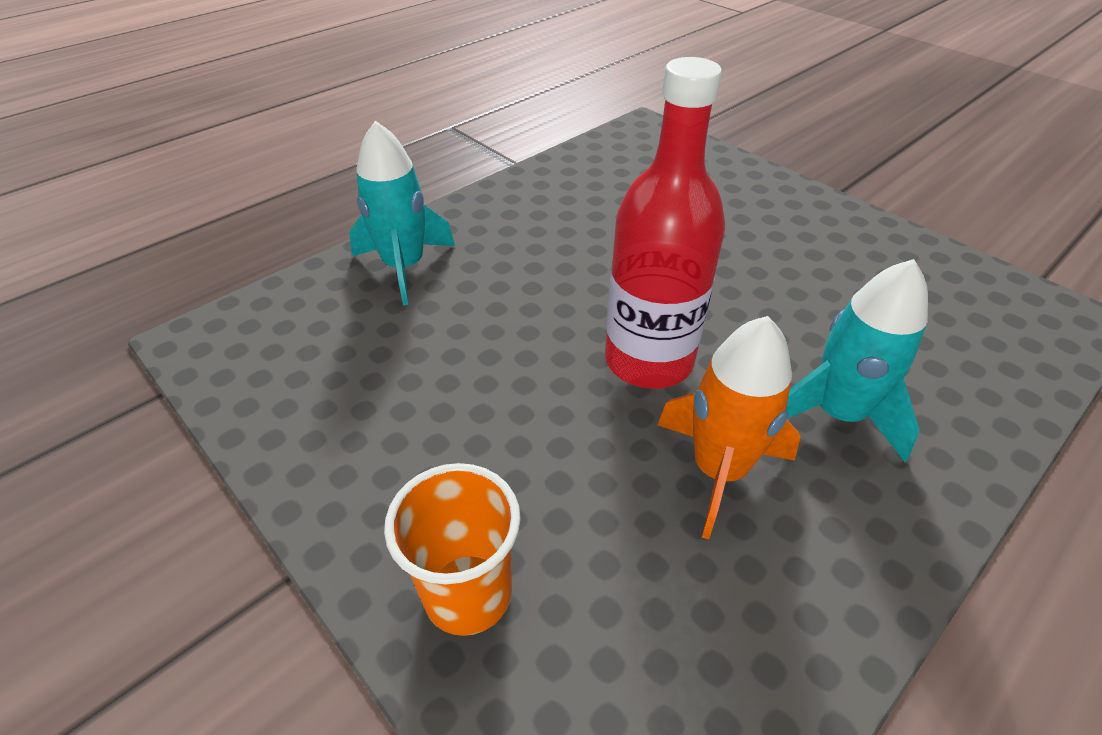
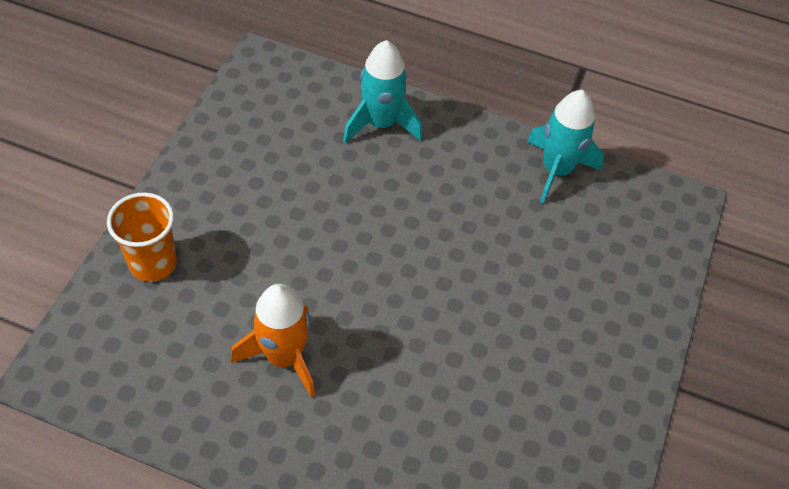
camera: 60 degrees right, 10 degrees up
red bottle [605,57,725,389] -> none
turquoise rocket [786,259,928,462] -> turquoise rocket moved to [527,90,604,203]

